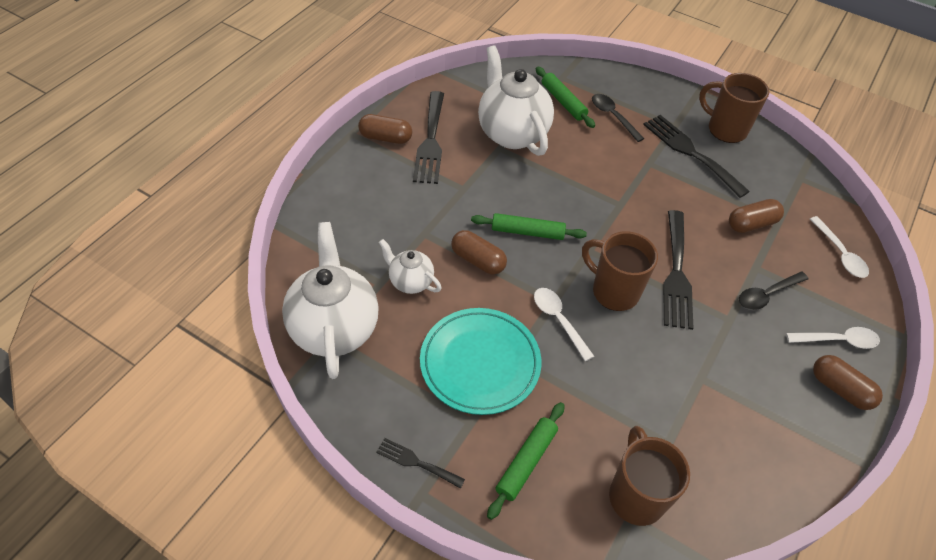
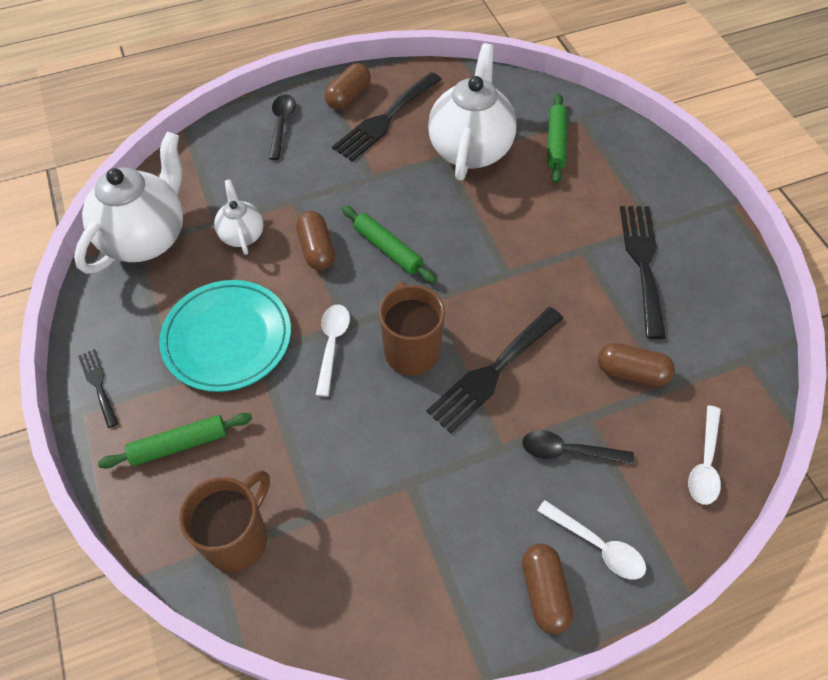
camera: 40 degrees right, 5 degrees up
brown capsule [358,114,412,144] -> brown capsule turned 75 degrees clockwise [325,63,371,110]
black spoon [592,94,645,142] -> black spoon moved to [269,94,296,160]
brown mug [699,73,769,143] -> none

